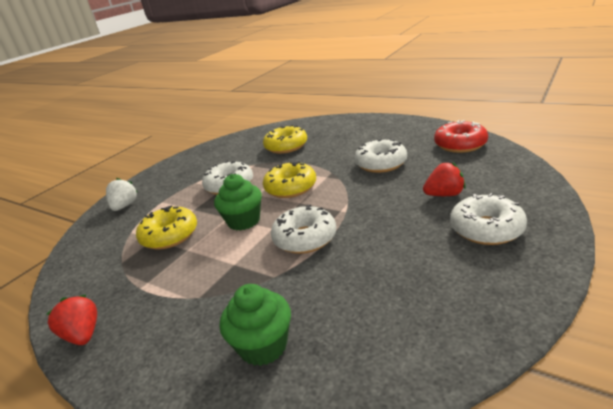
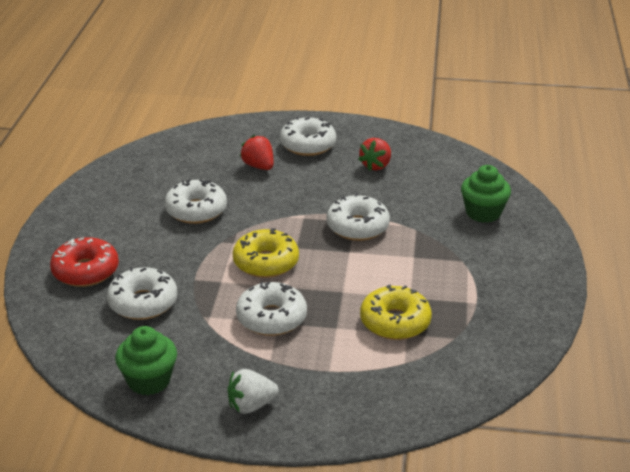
camera: 120 degrees left, 5 degrees up
red strawberry [47,294,97,345] -> red strawberry moved to [358,138,391,171]
white strawberry [106,178,138,211] -> white strawberry moved to [227,369,279,414]
green cupcake [214,174,262,231] -> green cupcake moved to [115,326,177,395]
yellow donut [263,125,307,154] -> white donut [107,267,177,320]
red donut [434,120,488,153] -> red donut moved to [50,237,119,287]

